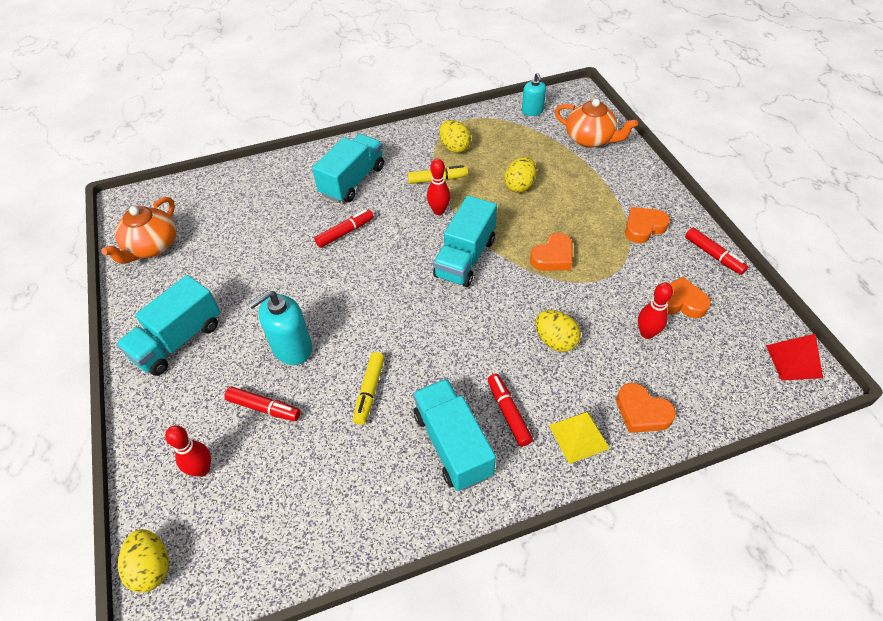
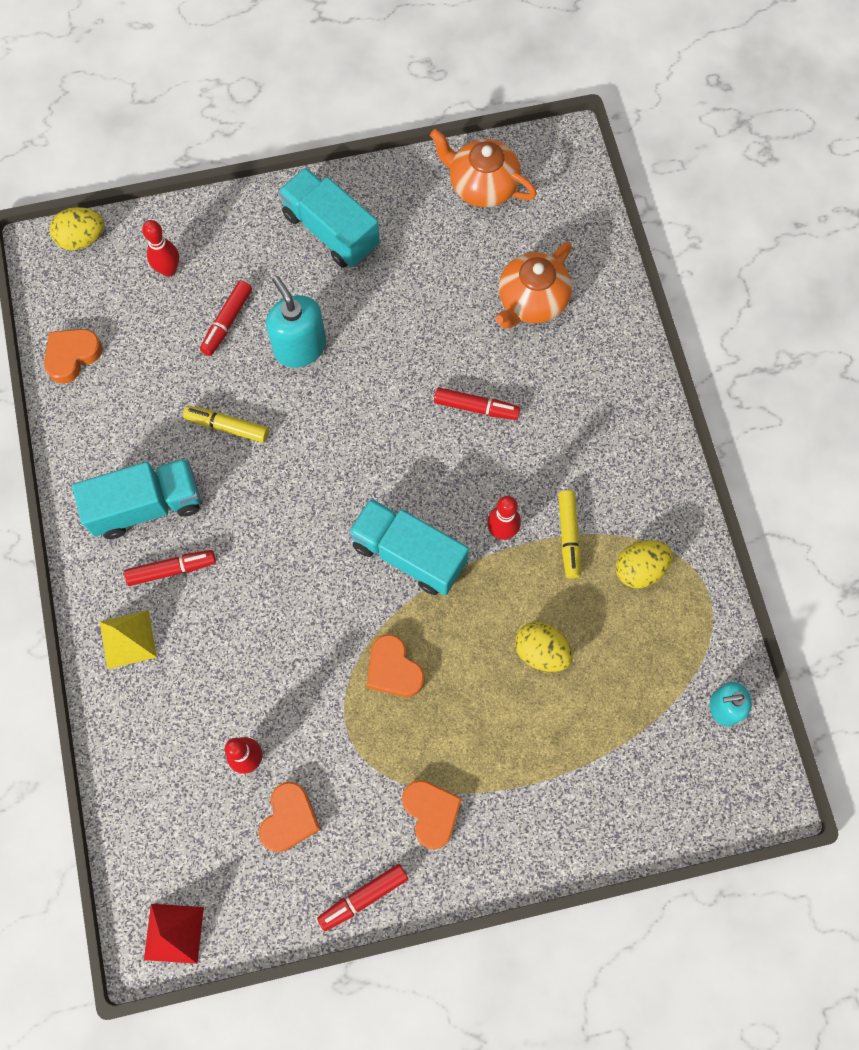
camera: 95 degrees right, 20 degrees up
turquoise truck [312,134,384,203] -> none
red marker [314,209,374,248] -> red marker turned 45 degrees counterclockwise [434,387,520,420]
yellow egg [535,310,581,352] -> none
orange teapot [555,99,638,148] -> orange teapot moved to [495,242,572,329]
orange heart [616,383,676,433] -> orange heart moved to [44,329,103,384]

